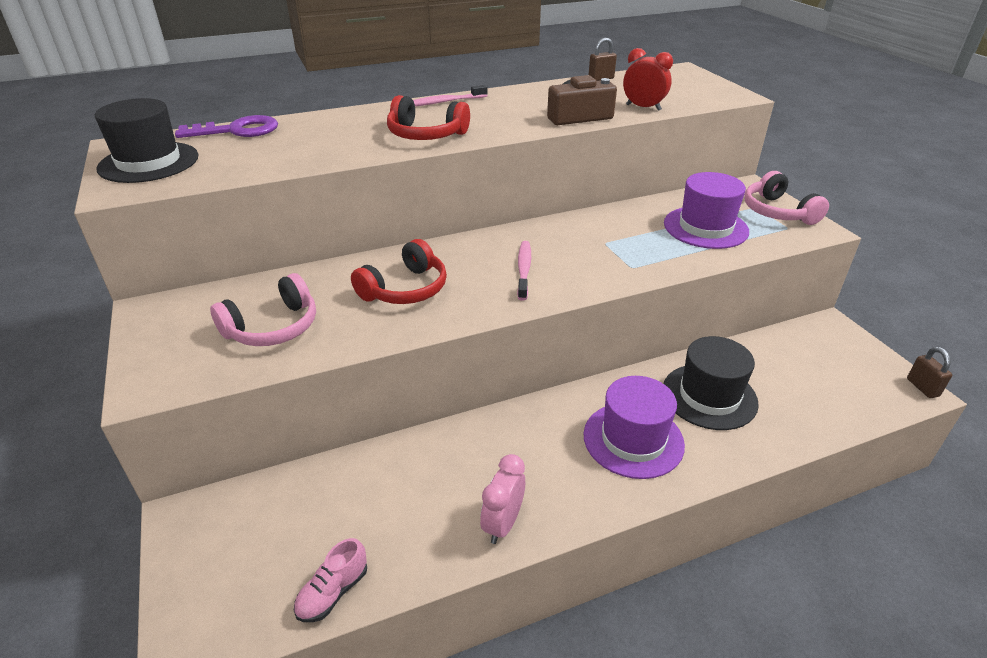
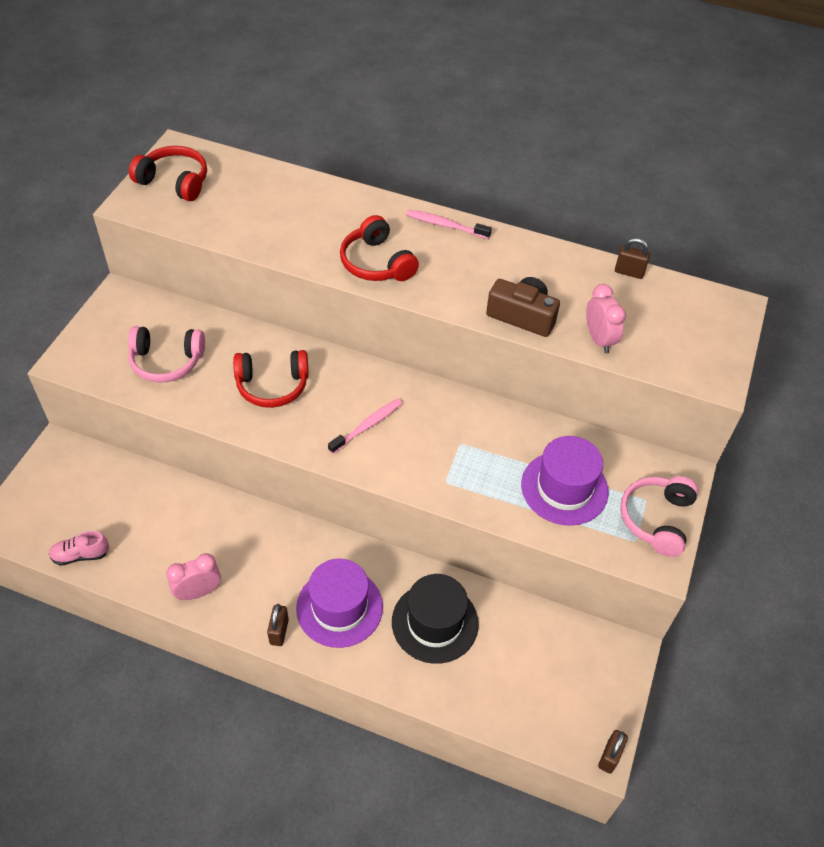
camera: 40 degrees right, 15 degrees up
black hat [95,98,199,183] -> red headphones [129,146,207,201]
purple key [175,115,278,138] -> none
red clock [623,48,673,111] -> pink clock [586,284,626,353]
none -> brown padlock [267,604,289,646]

